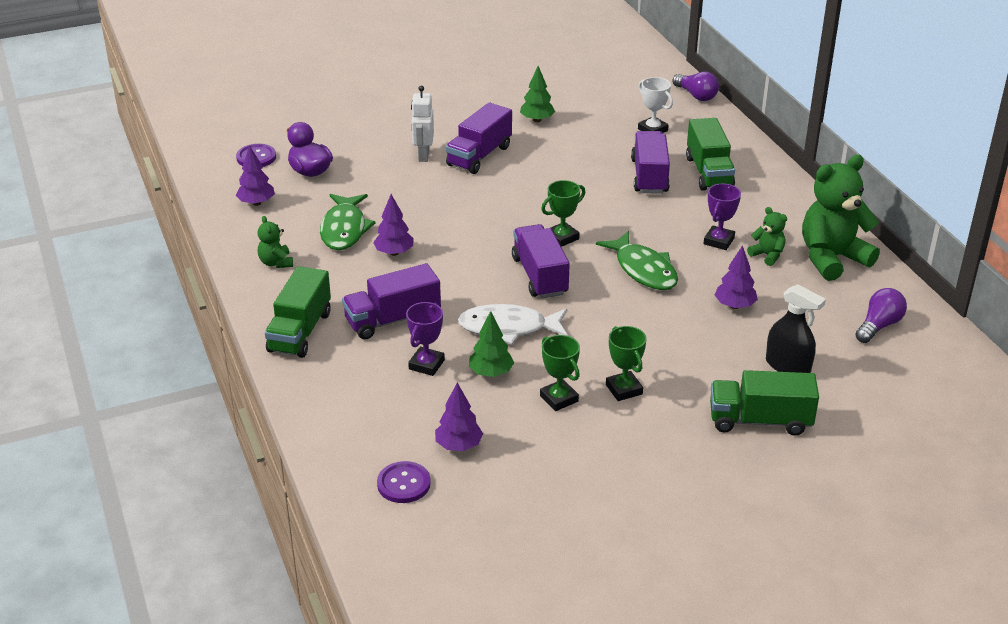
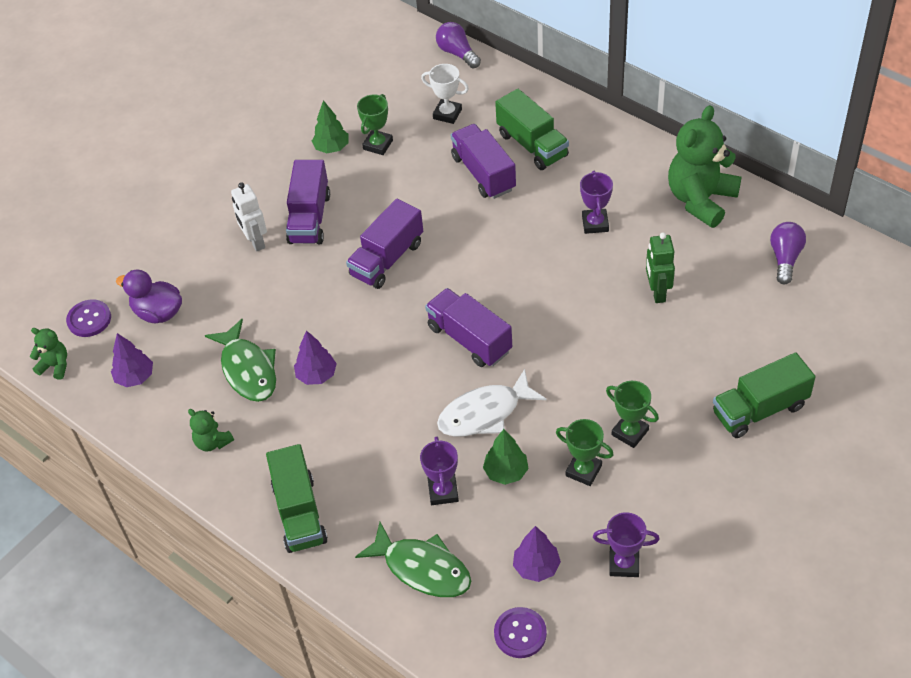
camera: 25 degrees left, 15 degrees up
purple truck [342,263,441,339] -> purple truck moved to [346,199,423,289]
green trophy [541,180,585,247] -> green trophy moved to [357,94,393,155]
green fish [596,231,678,290] -> green fish moved to [355,522,471,597]
purple light bulb [672,71,719,101] -> purple light bulb turned 150 degrees counterclockwise [436,22,481,68]
purple tree [715,245,758,309] -> green robot [646,232,675,303]
green teddy bear [747,207,787,266] -> green teddy bear moved to [30,328,67,380]
black spray bottle [766,284,826,373] -> none
none -> purple trophy [593,512,660,577]

